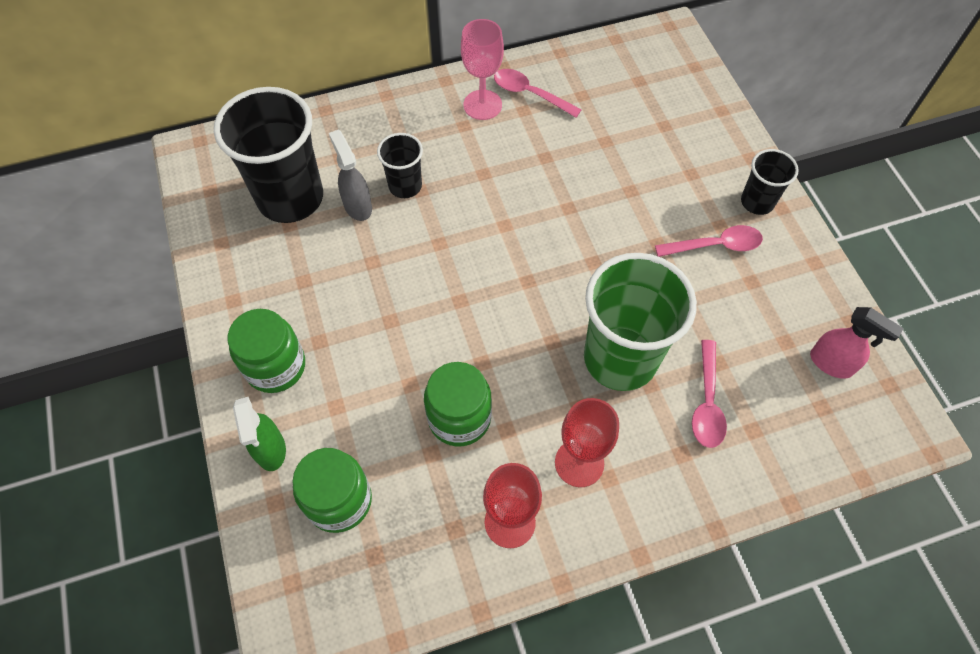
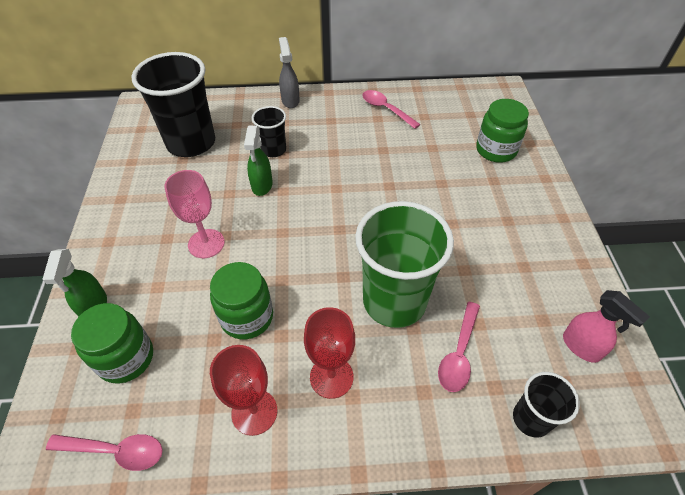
camera: 15 degrees right, 10 degrees down
green jar [228,309,305,393] -> green jar moved to [476,99,529,163]
grey spray bottle [329,129,372,221] -> grey spray bottle moved to [279,37,300,108]
pink goblet [461,19,504,120] -> pink goblet moved to [164,170,225,258]
pink spoon [655,225,763,257] -> pink spoon moved to [46,434,163,471]
black cup [741,149,799,215] -> black cup moved to [513,372,580,438]
none -> green spray bottle [244,126,273,196]

